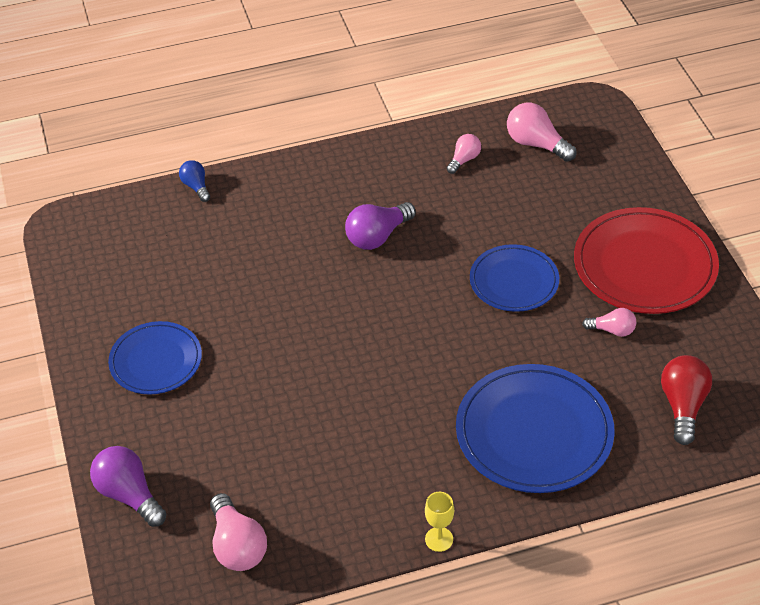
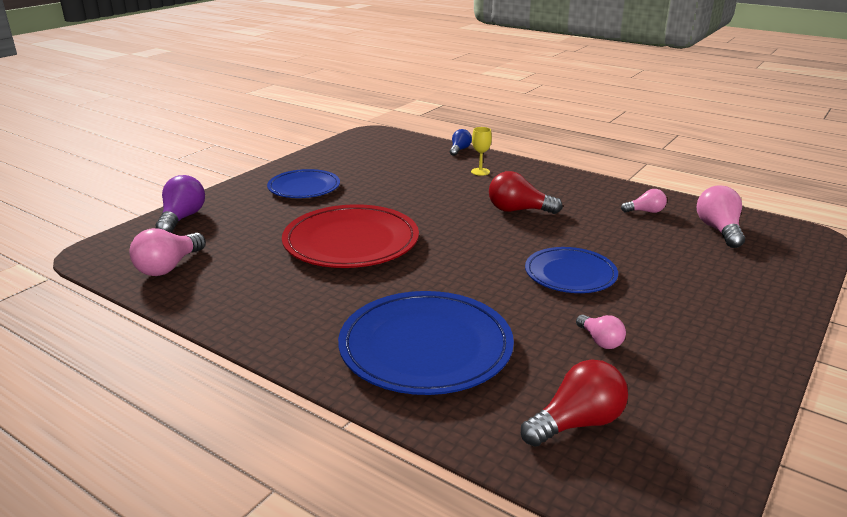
camera: 50 degrees right, 20 degrees down
purple light bulb [345,202,416,250] -> red light bulb [489,171,563,214]
yellow goblet [425,492,454,552] -> yellow goblet moved to [471,127,492,176]
red plate [574,207,719,314] -> red plate moved to [282,204,419,268]

